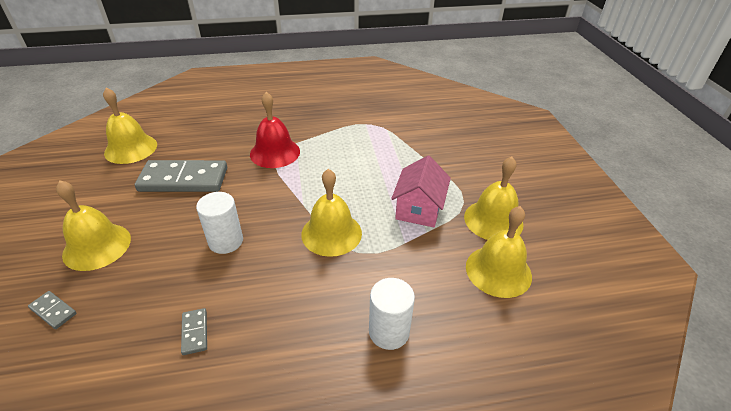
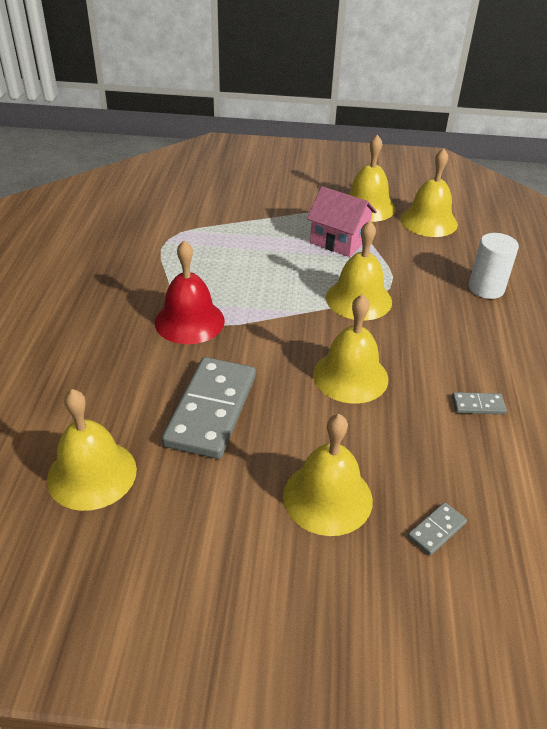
camera: 75 degrees left, 0 degrees up
white cylinder [196,192,243,254] -> yellow bell [313,294,388,404]

